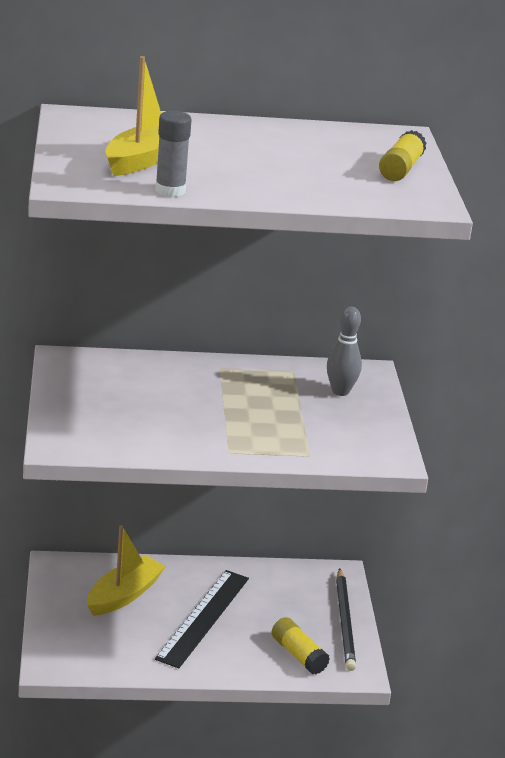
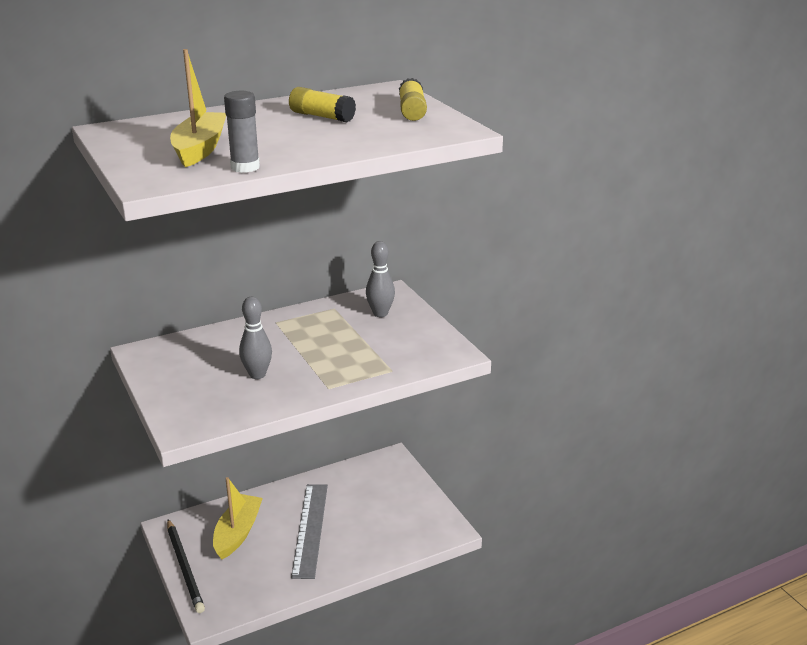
camera: 20 degrees left, 0 degrees up
black ruler [155,570,249,668] -> grey ruler [291,484,328,579]
yellow glue stick [272,617,330,674] -> yellow glue stick moved to [289,87,356,122]
black pencil [336,568,356,671] -> black pencil moved to [167,519,205,613]
none -> grey bowling pin [239,297,272,379]

